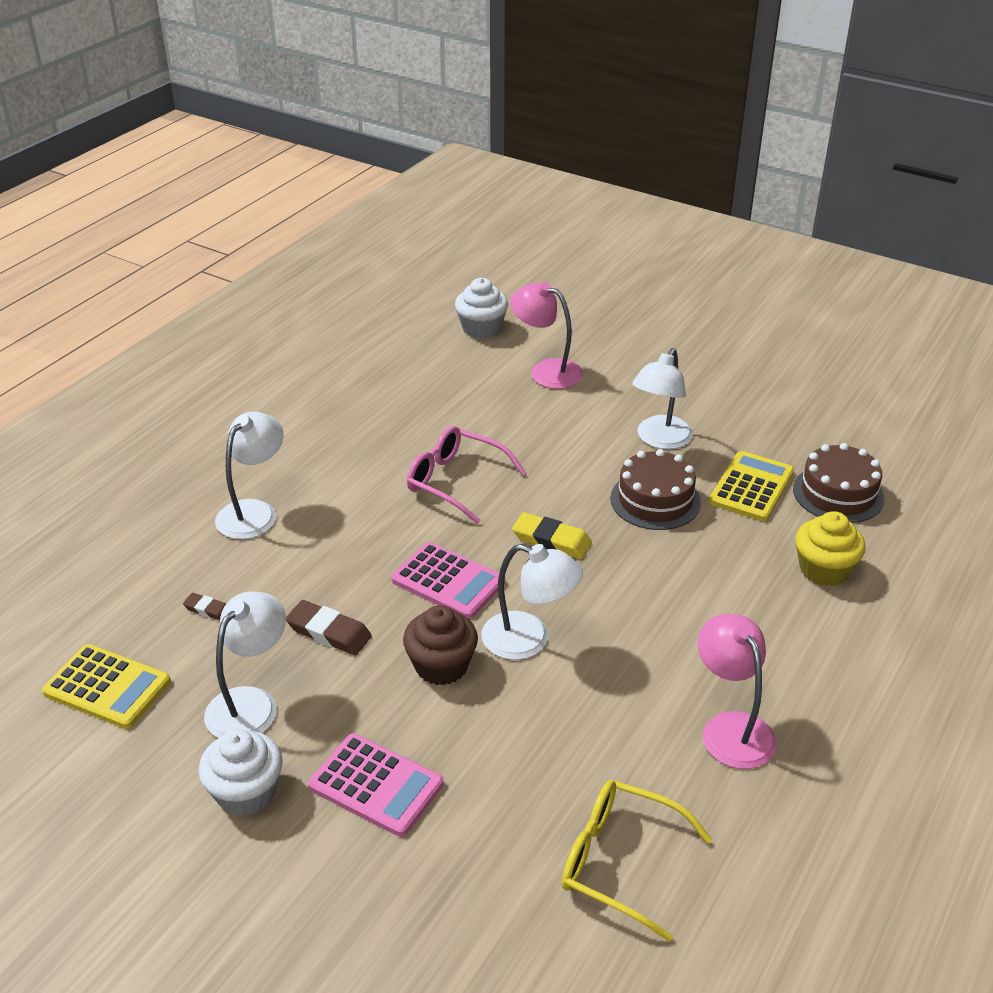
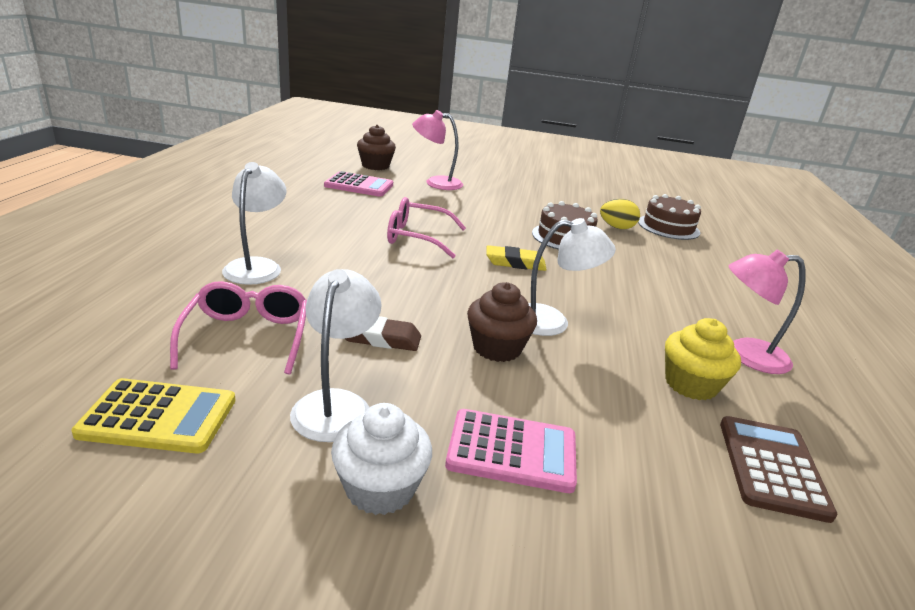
camera: 25 degrees left, 10 degrees down
brown eraser [183,593,226,620] -> pink glasses [170,281,307,375]
pink calculator [391,542,505,619] -> pink calculator moved to [324,171,393,197]
white cupcake [455,278,508,339] -> brown cupcake [357,125,396,170]
yellow glasses [562,780,712,942] -> brown calculator [720,416,838,523]
white lamp [632,348,693,449] -> none
pink lamp [698,614,777,769] -> pink lamp turned 45 degrees counterclockwise [728,250,806,374]
yellow calculator [709,451,794,521] -> yellow egg [600,199,640,229]
yellow cupcake [795,511,866,586] -> yellow cupcake moved to [665,318,741,400]

